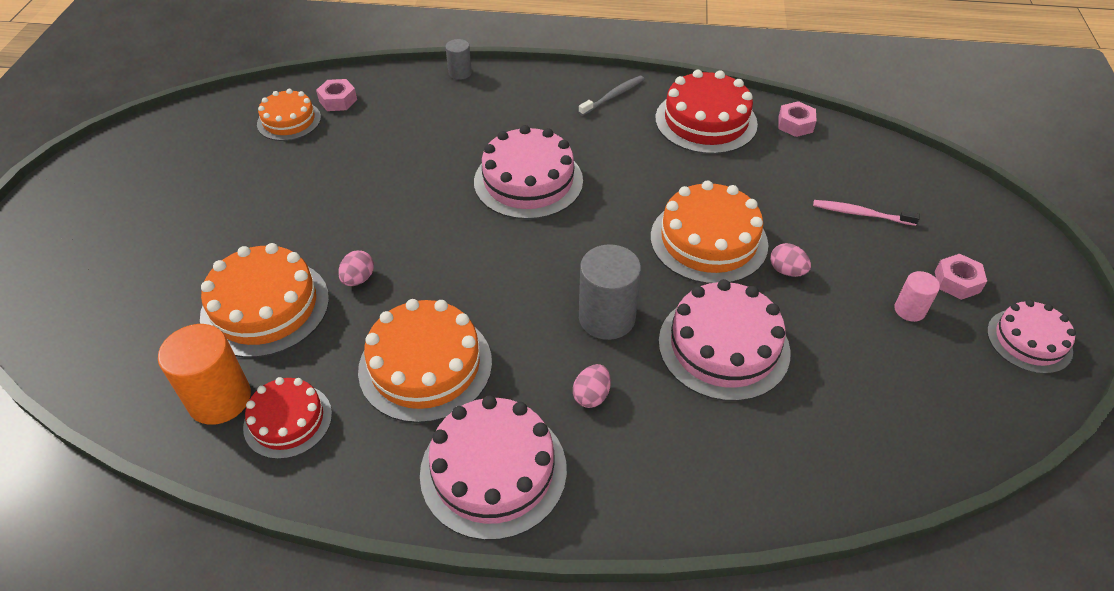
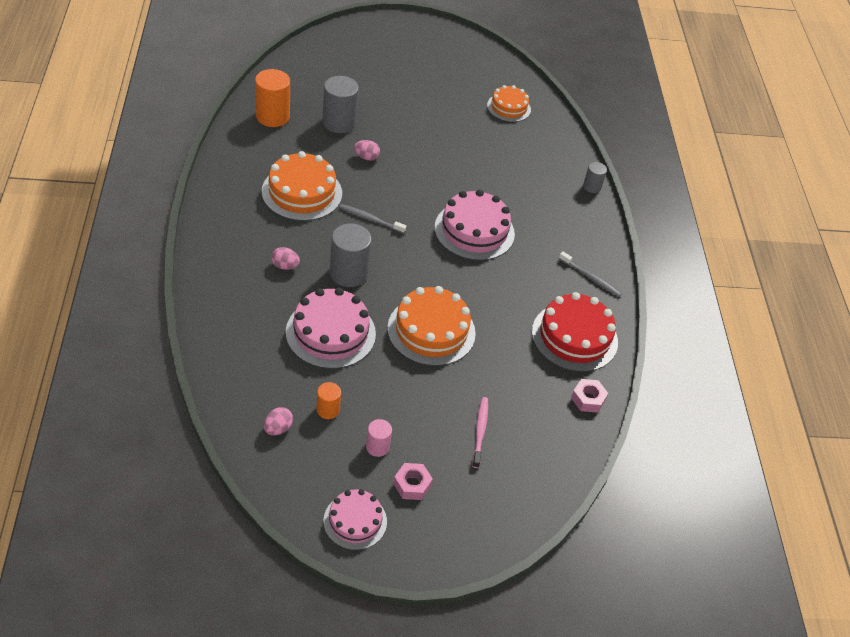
camera: 75 degrees right, 0 degrees up
orange cake [200,243,329,358] -> grey cylinder [322,76,359,133]
red cake [243,377,332,459] -> none
pink nut [316,79,357,111] -> none
pink cake [420,396,567,540] -> none
pink egg [770,243,811,277] -> pink egg moved to [264,407,293,435]
none -> orange cylinder [316,382,341,419]
none -> grey toothbrush [339,204,406,234]

